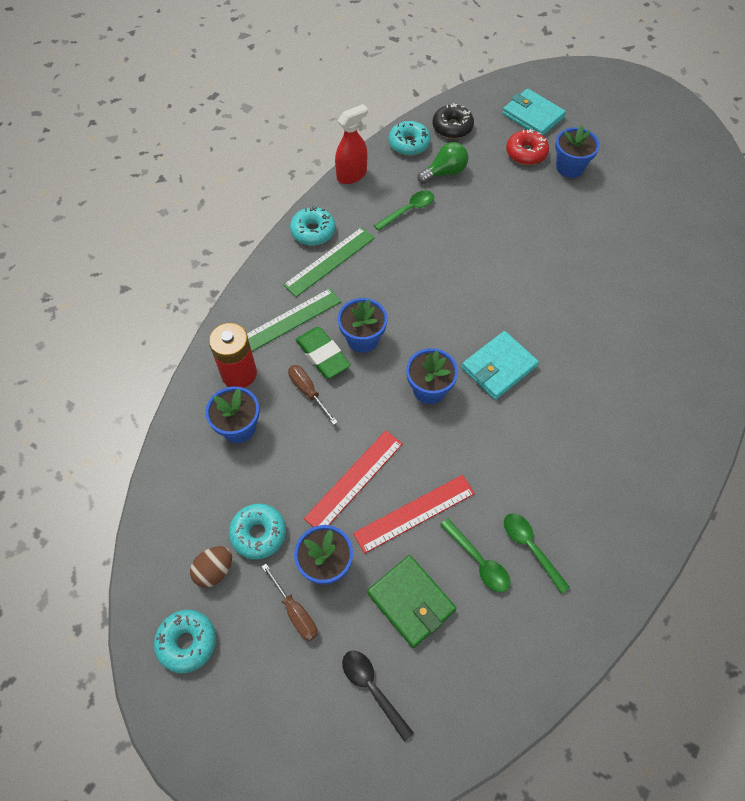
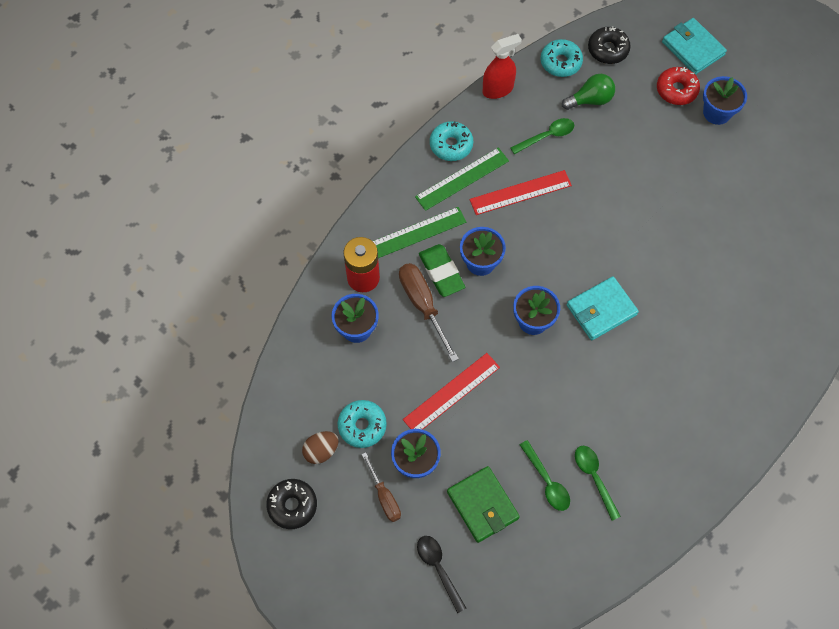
camera: 10 degrees right, 5 degrees up
turquoise donut [154,610,216,673] -> black donut [266,479,317,529]
brown screwdriver [288,365,338,425] -> brown screwdriver [399,263,459,362], size x1.59
red ruler [353,475,475,554] -> red ruler moved to [470,170,572,215]

